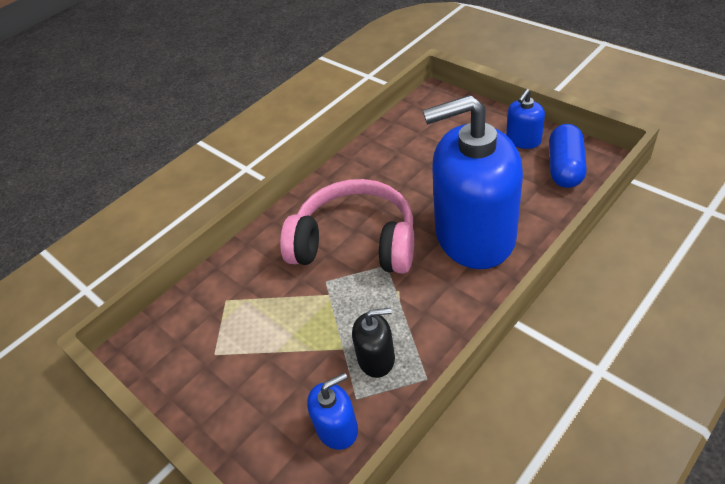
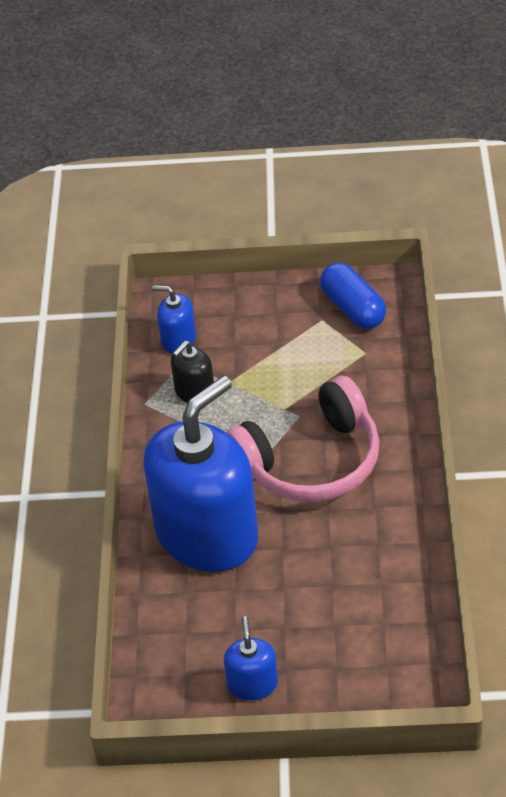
camera: 135 degrees right, 0 degrees up
blue soap dispenser [307,373,358,450] -> blue soap dispenser turned 90 degrees clockwise [152,285,196,354]
blue capsule [549,124,587,188] -> blue capsule moved to [320,263,386,329]

